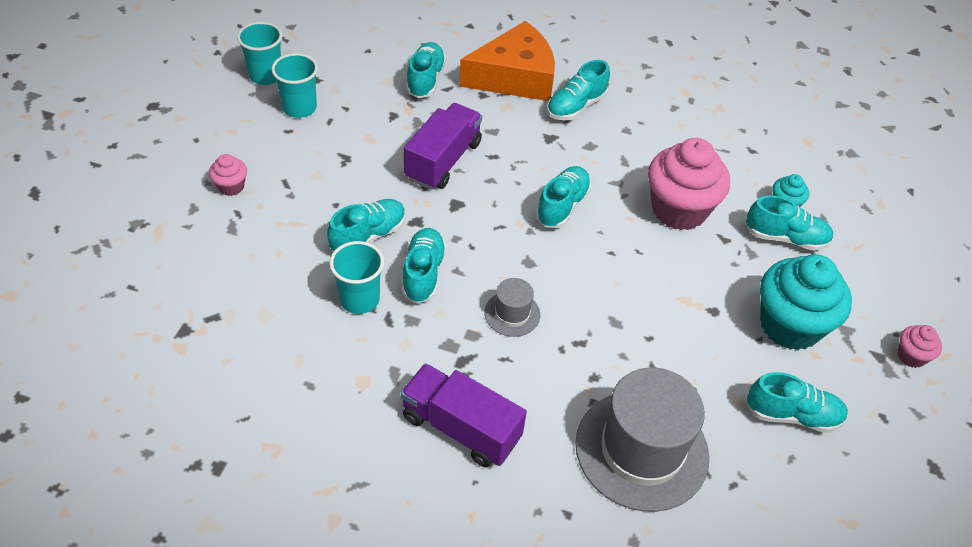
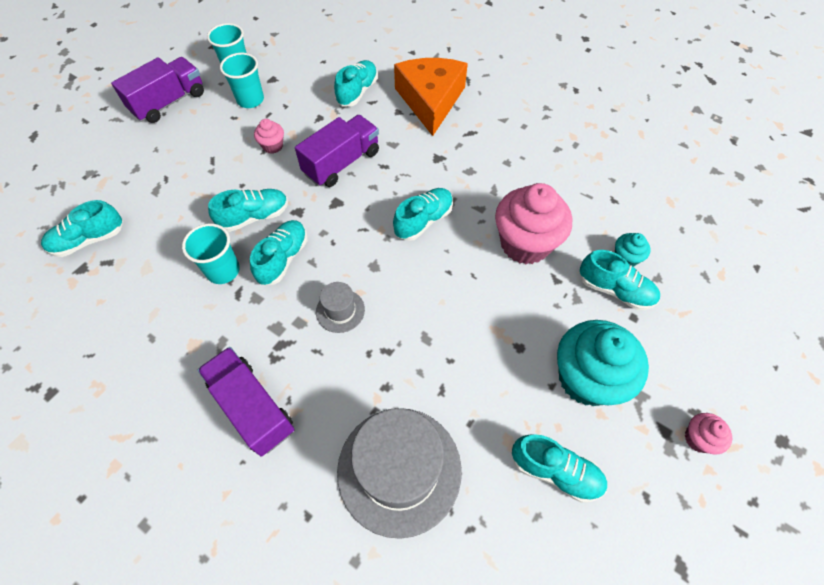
camera: 20 degrees right, 10 degrees up
pink cupcake [209,154,247,196] -> pink cupcake moved to [254,119,284,154]
orange cheese [459,21,555,101] -> orange cheese turned 90 degrees counterclockwise [394,58,468,136]
turquoise shoe [547,60,610,121] -> turquoise shoe moved to [41,200,123,257]
none -> purple truck [111,57,204,123]

